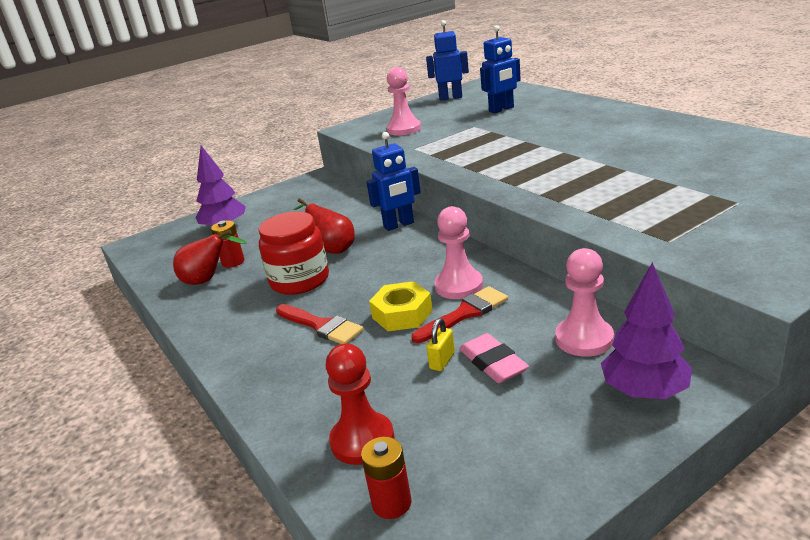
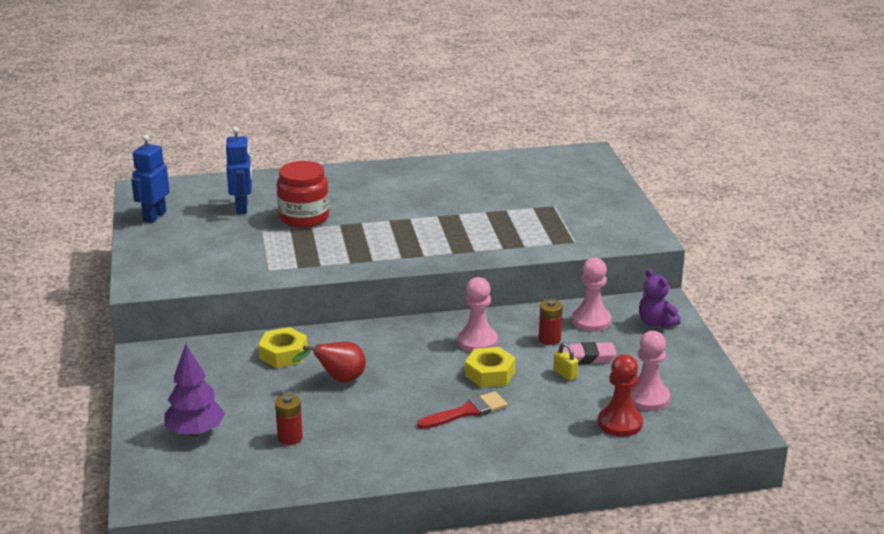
camera: 70 degrees left, 0 degrees up
red pear [173,229,247,285] -> none
red jar [259,212,329,295] -> red jar moved to [277,161,329,228]
red battery [361,437,411,519] -> red battery moved to [539,299,563,345]
blue robot [366,132,421,231] -> none
pink pawn [387,67,421,136] -> pink pawn moved to [631,331,670,411]
red brush [412,286,508,343] -> none
purple tree [601,262,692,399] -> purple teddy bear [639,269,680,328]
none -> yellow nut [258,327,308,368]

